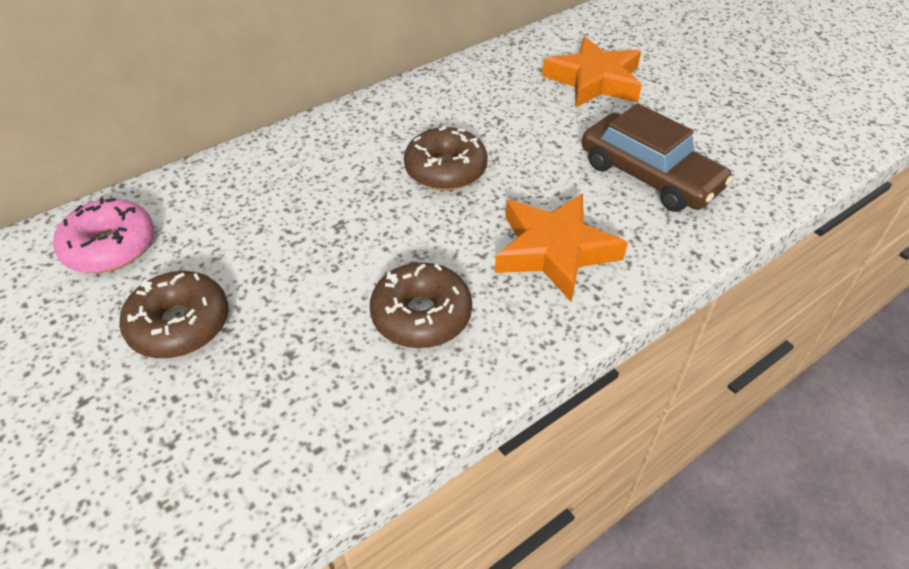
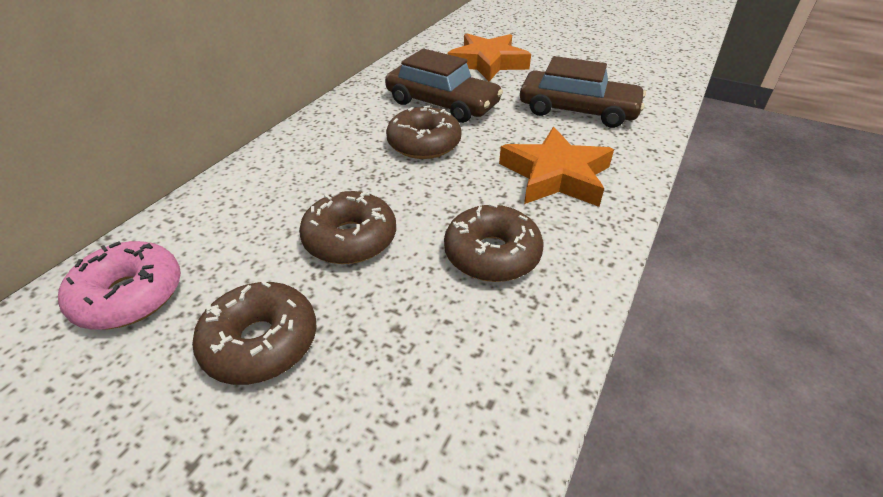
camera: 25 degrees left, 5 degrees down
none -> brown donut [299,191,396,264]
none -> brown car [385,49,503,123]

